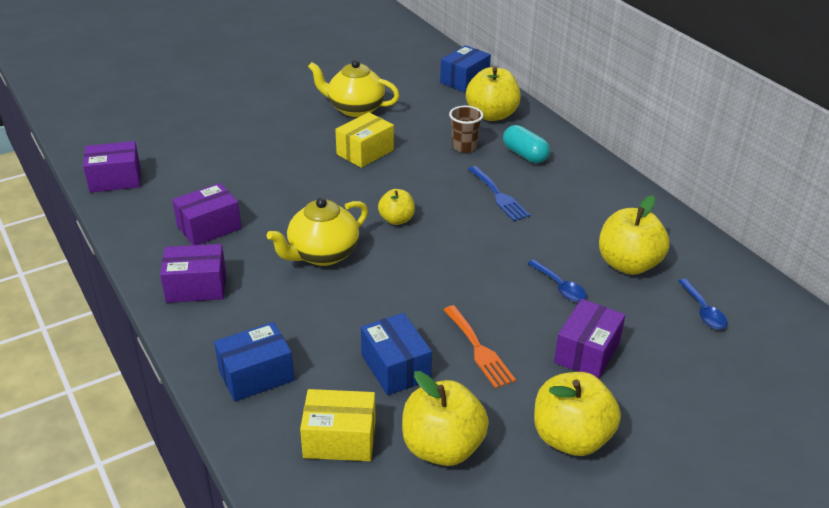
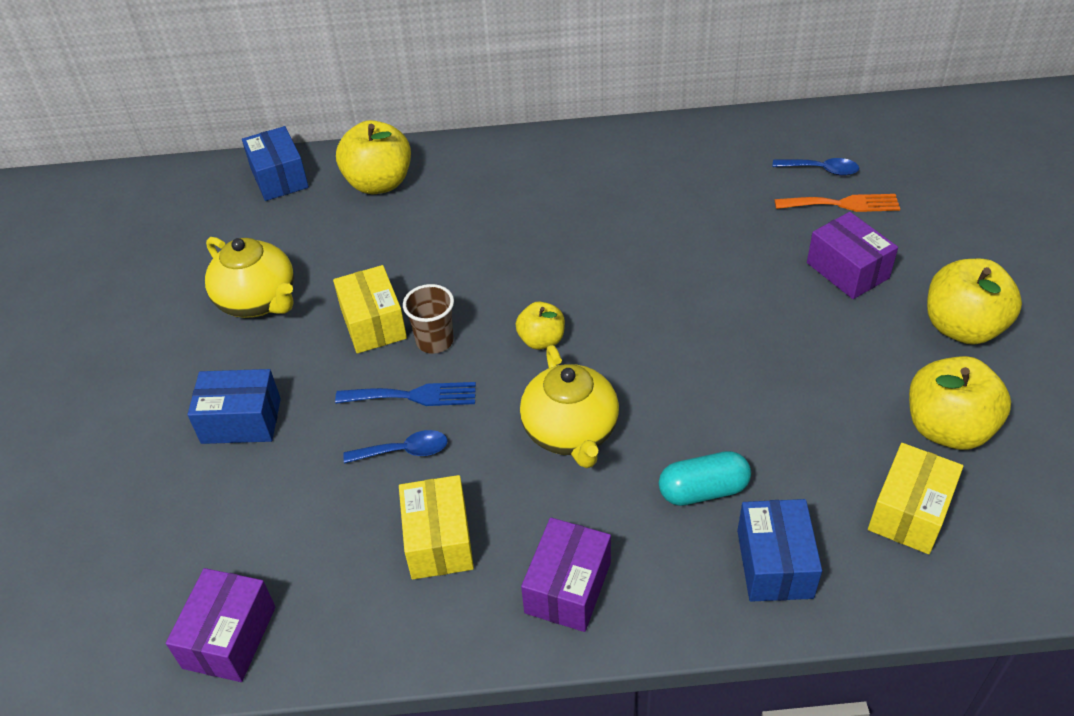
camera: 60 degrees left, 10 degrees up
purple box [172,183,241,245] -> yellow box [399,475,474,580]
yellow teapot [308,60,400,117] -> yellow teapot turned 90 degrees counterclockwise [205,237,294,318]
blue box [361,313,432,395] -> blue box moved to [187,369,281,444]
orange fork [444,305,516,389] -> orange fork moved to [775,194,900,212]
brown cup [449,106,483,153] -> brown cup moved to [403,284,454,354]
blue fork [468,166,530,221] -> blue fork moved to [335,382,476,406]
turquoise capsule [503,125,550,163] -> turquoise capsule moved to [659,451,751,506]
blue spoon [527,259,587,302] -> blue spoon moved to [343,430,448,464]
yellow apple [599,195,670,275] -> none

